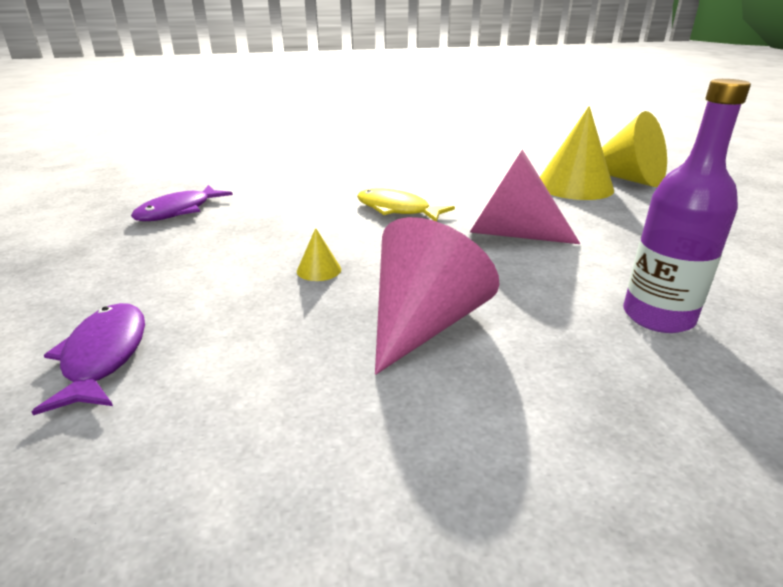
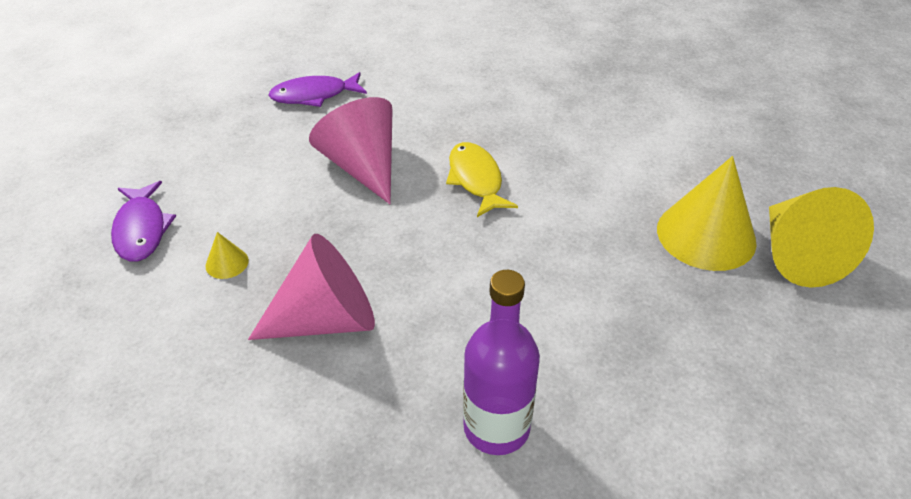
camera: 40 degrees right, 15 degrees up
purple fish [32,303,145,415] -> purple fish turned 135 degrees clockwise [111,181,176,262]
yellow cone [297,228,341,281] -> yellow cone moved to [205,232,249,279]
pink cone [470,149,580,244] -> pink cone moved to [309,97,393,204]

